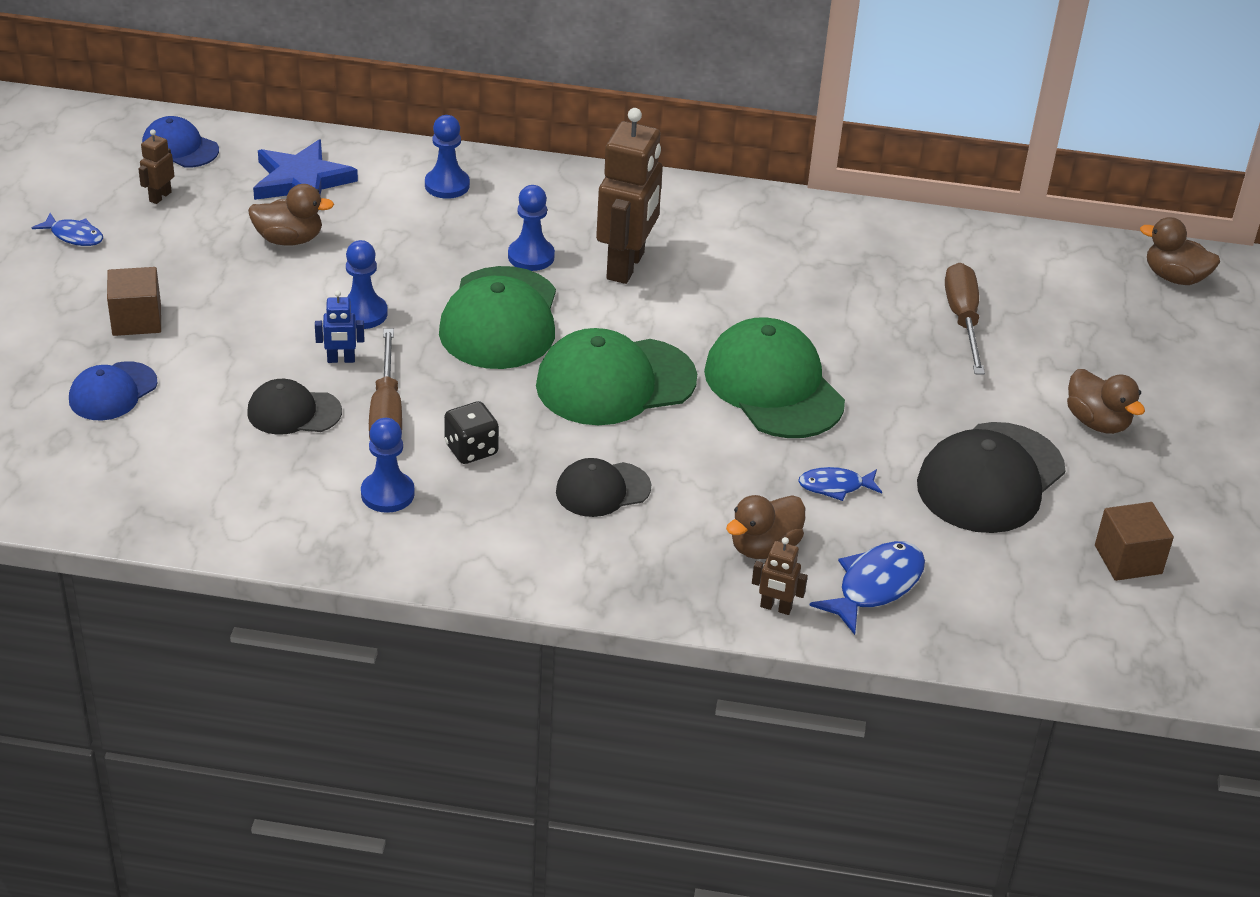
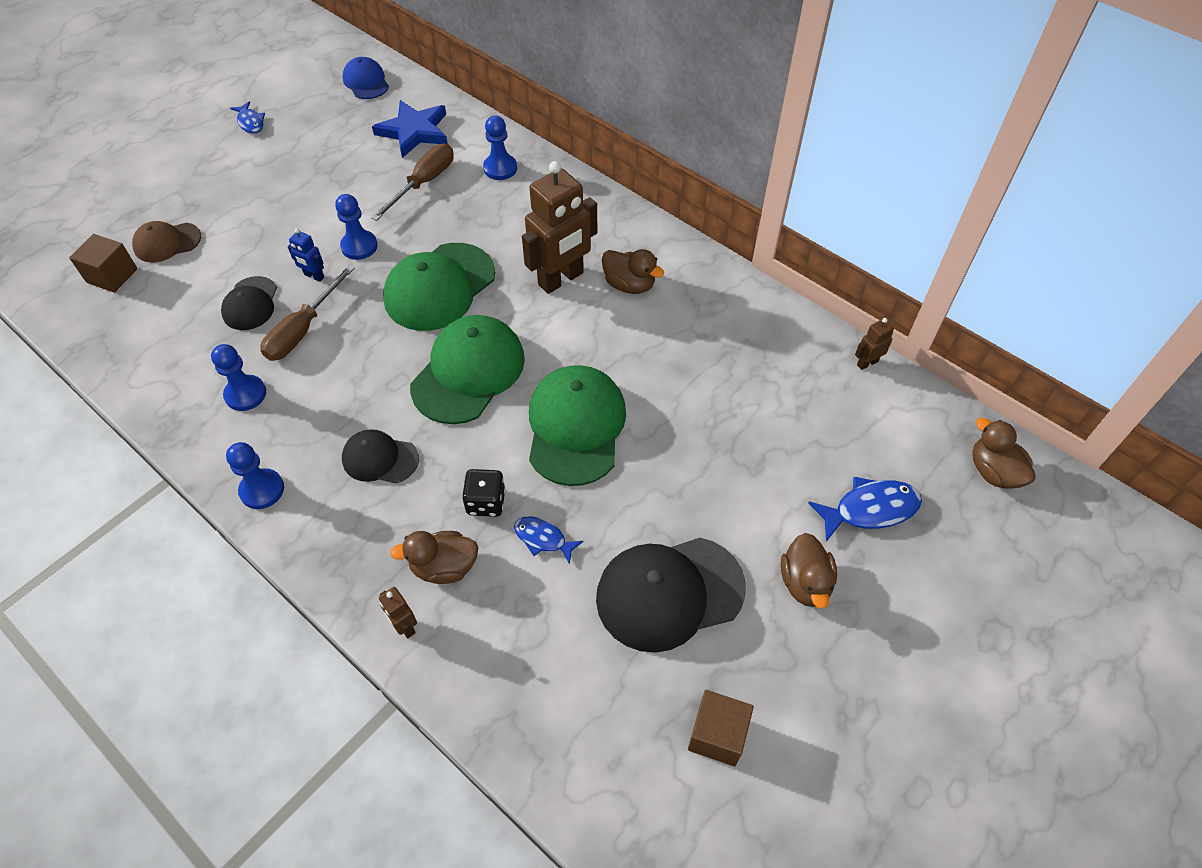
camera: 35 degrees right, 15 degrees up
blue cap [69,361,157,420] -> brown cap [132,221,201,262]
brown cube [107,267,161,336] -> brown cube moved to [69,234,137,293]
brown robot [138,129,175,204] -> brown robot moved to [855,318,894,370]
black cap [247,379,342,435] -> black cap turned 120 degrees counterclockwise [221,276,277,330]
brown duck [248,184,334,246] -> brown duck moved to [602,249,664,294]
black dice [444,401,499,464] -> black dice moved to [462,469,506,517]
blue pawn [508,185,555,271] -> blue pawn moved to [226,442,284,509]
green cap [536,328,697,425] -> green cap turned 105 degrees clockwise [410,315,525,424]
blue fish [809,541,925,635] -> blue fish moved to [808,477,922,542]
brown screwdriver [945,263,985,375] -> brown screwdriver moved to [371,144,454,221]

